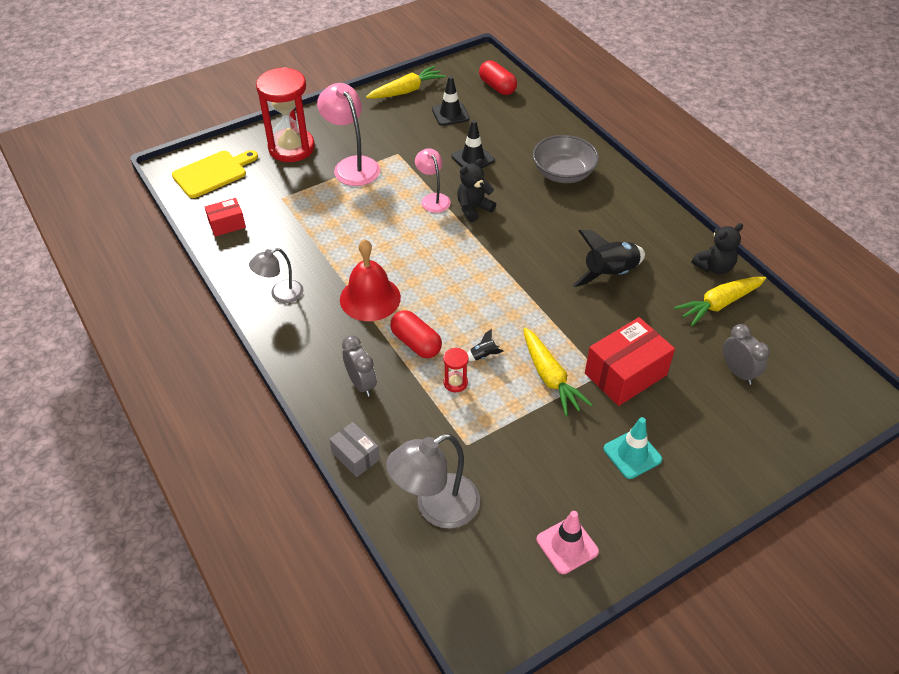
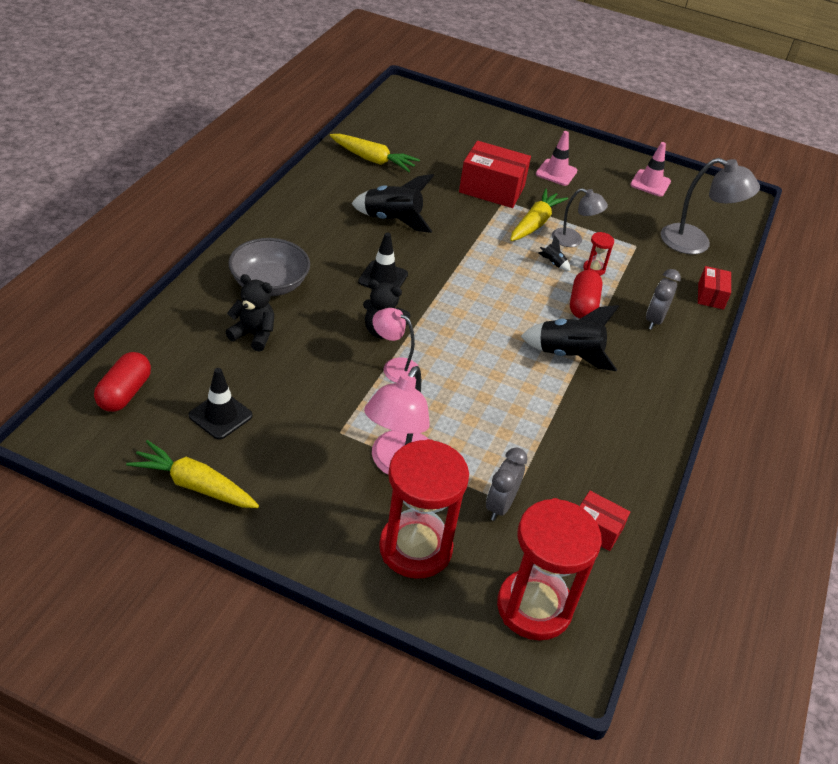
camera: 130 degrees left, 5 degrees down
yellow cutting board [172,150,258,198] -> red hourglass [497,498,602,641]
grey lamp [249,248,304,303] -> grey lamp moved to [552,188,608,247]
grey box [329,422,380,477] -> red box [698,266,731,310]
red bell [340,239,401,321] -> black rocket [521,305,619,371]
pink lamp [415,148,451,213] -> pink lamp turned 90 degrees clockwise [372,308,419,383]
black traffic cone [451,120,495,168] -> black traffic cone moved to [358,233,408,288]
turquoise traffic cone [604,417,662,479] -> pink traffic cone [536,131,577,186]
black teddy bear [692,223,743,274] -> black teddy bear moved to [226,274,275,352]
grey clock [723,324,770,385] -> grey clock moved to [486,447,528,521]

